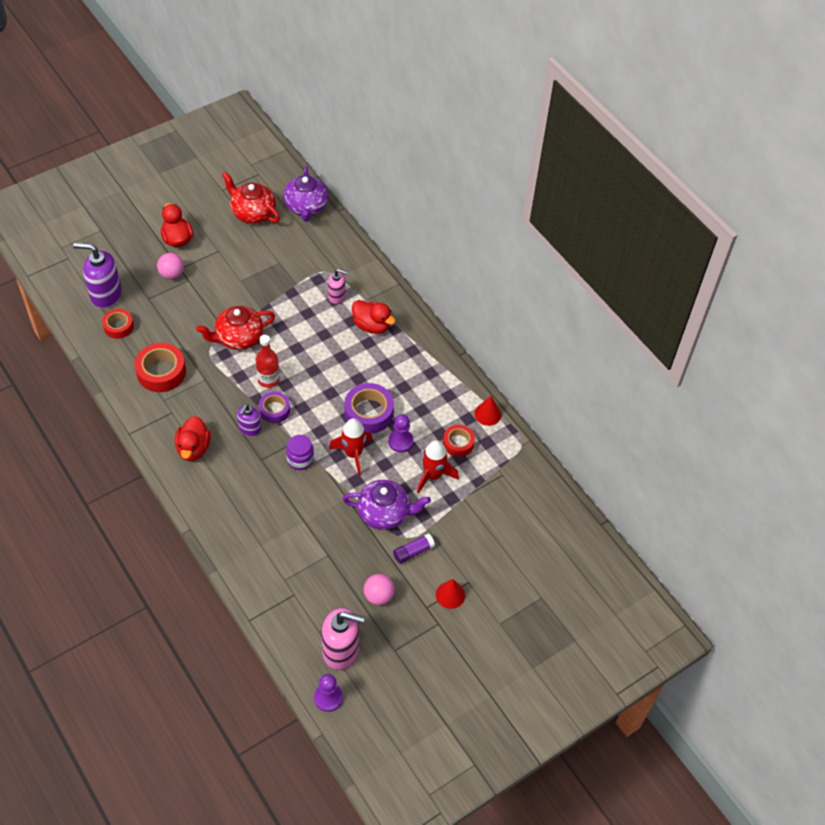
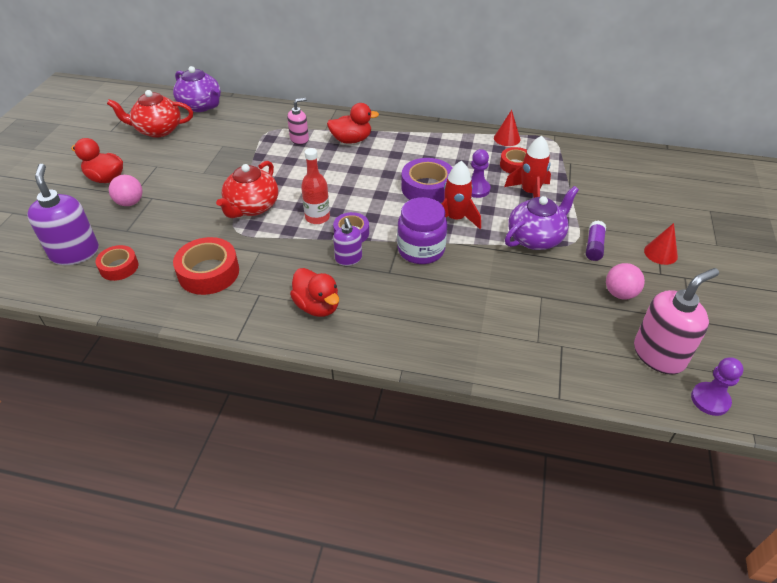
camera: 40 degrees left, 10 degrees down
purple soap dispenser [74,243,122,308] -> purple soap dispenser turned 105 degrees clockwise [27,164,99,265]
purple jar [286,435,314,470] -> purple jar [397,197,447,264], size x1.54

